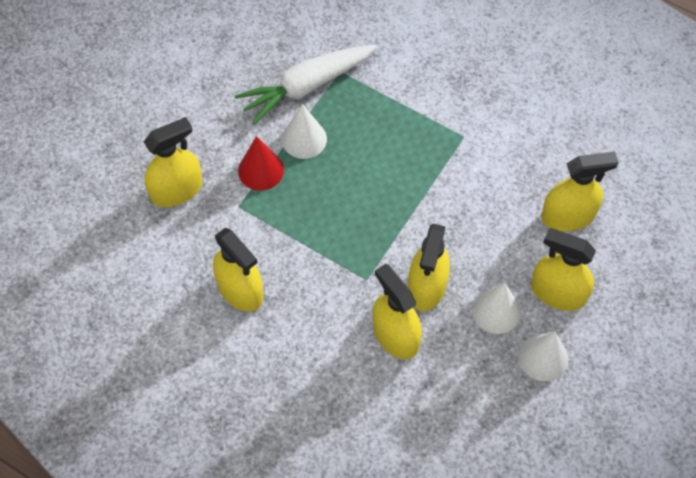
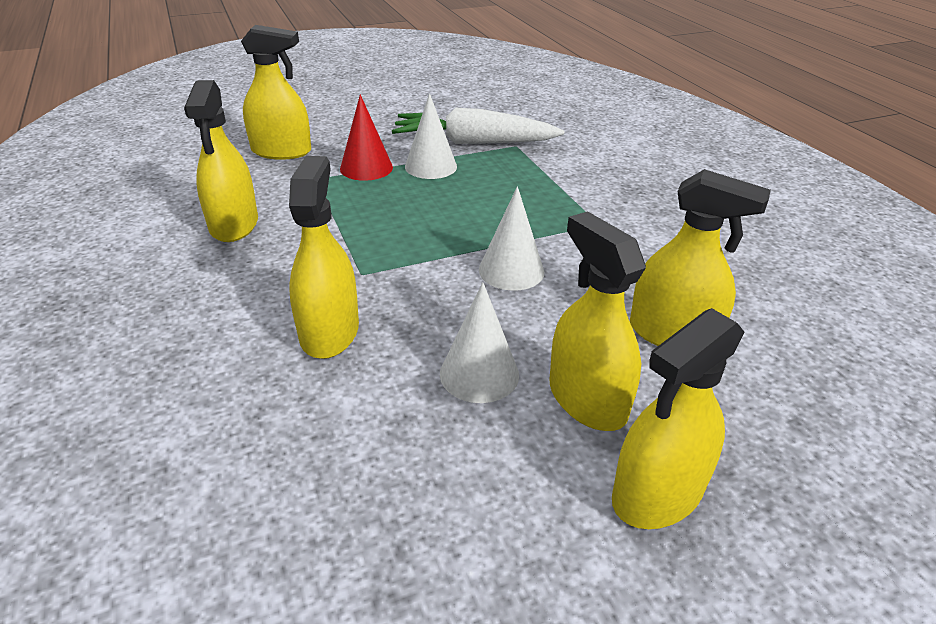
camera: 35 degrees right, 25 degrees down
yellow spray bottle [408,224,450,311] -> yellow spray bottle moved to [612,308,745,529]
white cone [519,331,568,381] -> white cone moved to [479,186,544,291]

